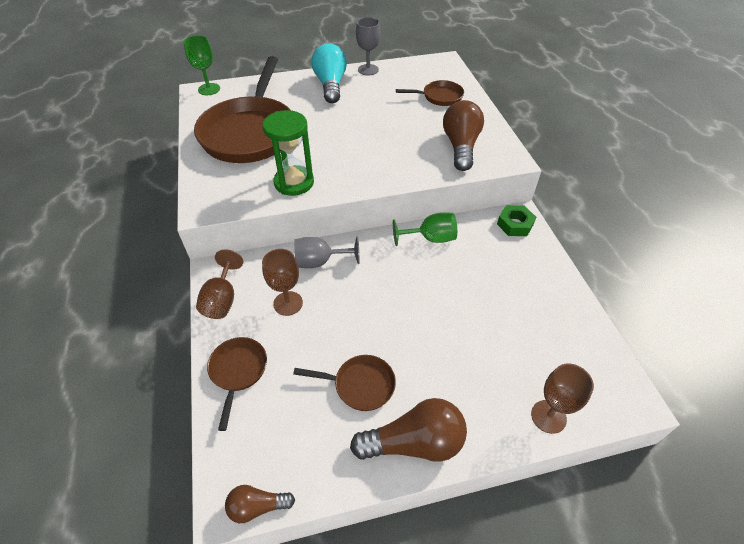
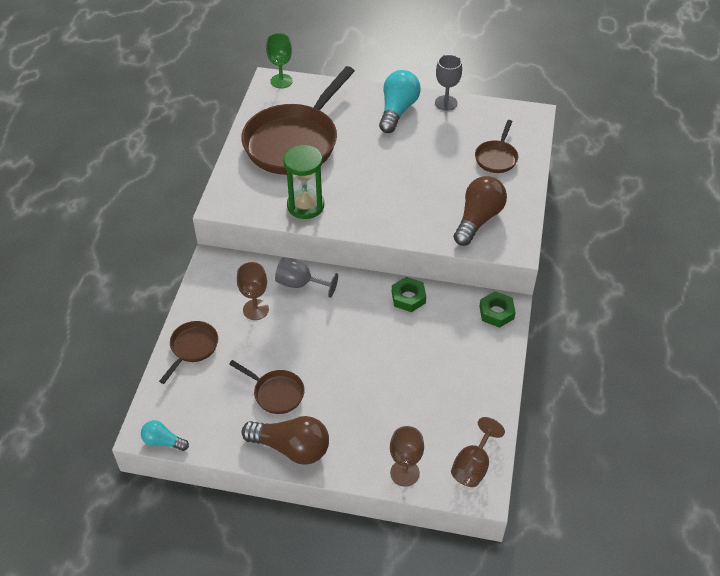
camera: 25 degrees right, 0 degrees up
brown goblet [196,249,243,319] -> brown goblet moved to [451,417,505,487]
brown light bulb [225,485,295,523] -> turquoise light bulb [141,420,189,451]
green goblet [393,212,457,246] -> green nut [392,277,426,312]
brown pan [396,80,464,106] -> brown pan turned 90 degrees clockwise [475,120,518,173]

